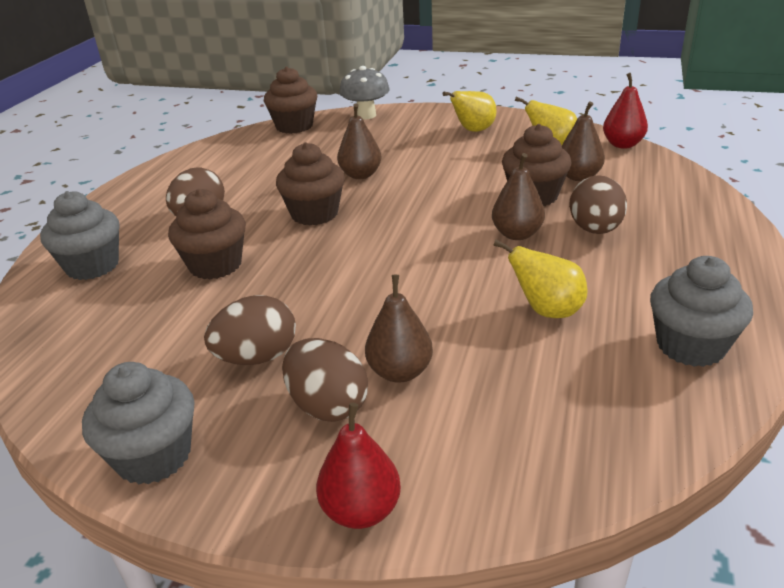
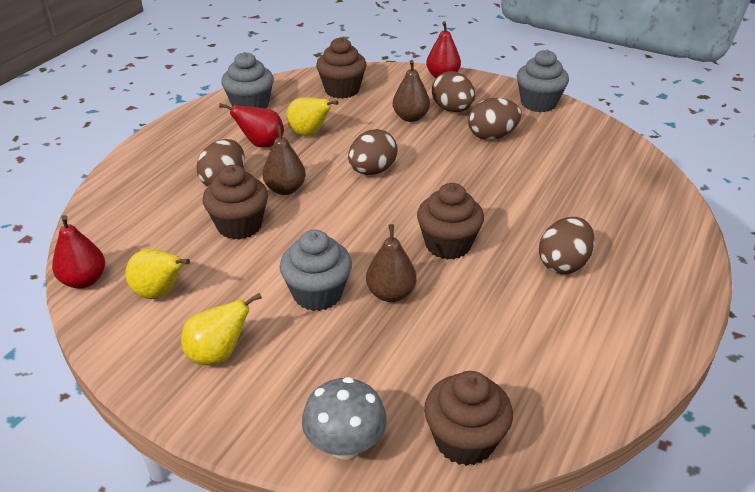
camera: 170 degrees left, 5 degrees up
grey cupcake [40,191,119,280] -> grey cupcake moved to [280,230,352,311]
brown cupcake [168,189,246,279] -> brown cupcake moved to [316,37,367,99]
brown pear [562,102,605,181] -> none
none -> red pear [219,103,284,147]
none -> brown egg [348,129,398,175]

